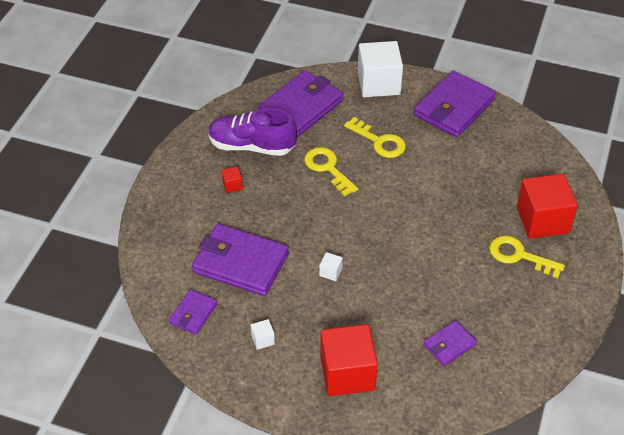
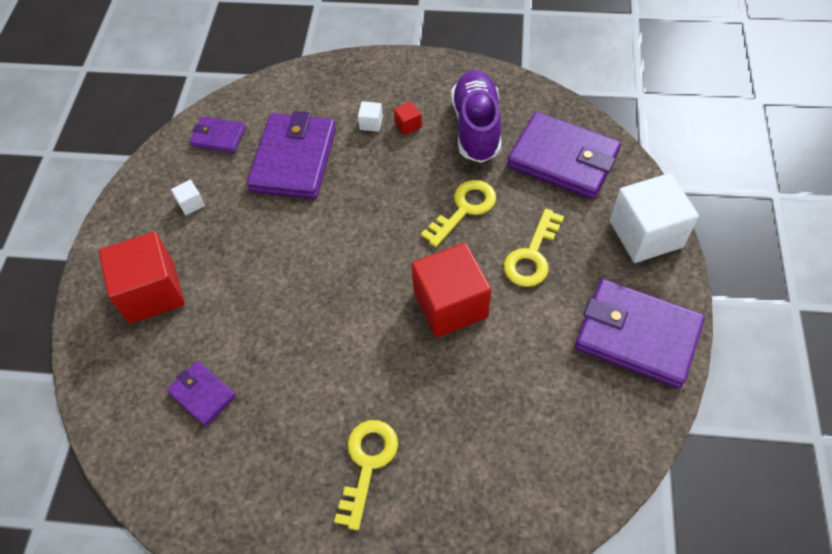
camera: 80 degrees right, 10 degrees up
white cube [319,252,343,281] -> white cube moved to [358,101,383,132]
red cube [517,174,578,239] -> red cube moved to [412,243,491,337]

